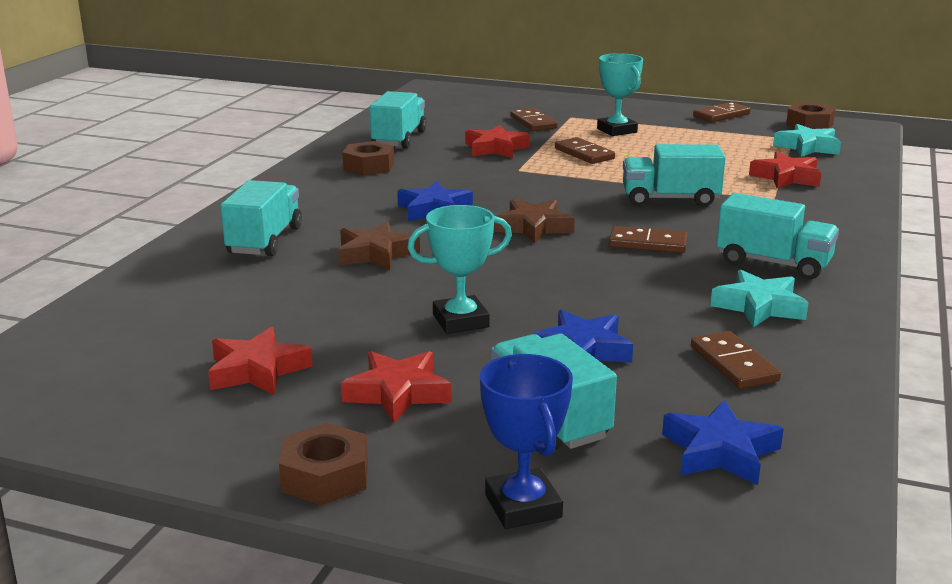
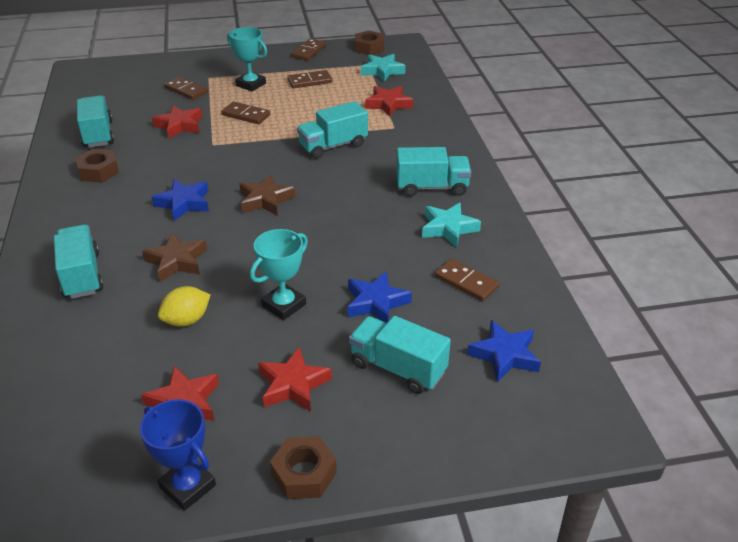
camera: 30 degrees left, 15 degrees up
blue trophy [480,354,573,529] -> blue trophy moved to [140,399,216,511]
brown domino [609,226,688,253] -> brown domino moved to [287,70,332,88]
none -> yellow lemon [158,286,210,327]

